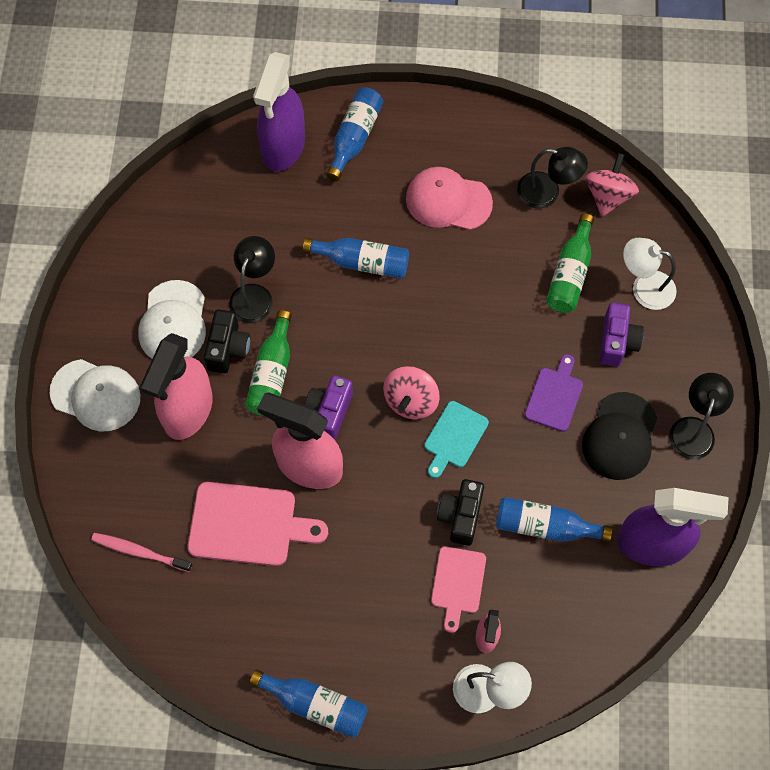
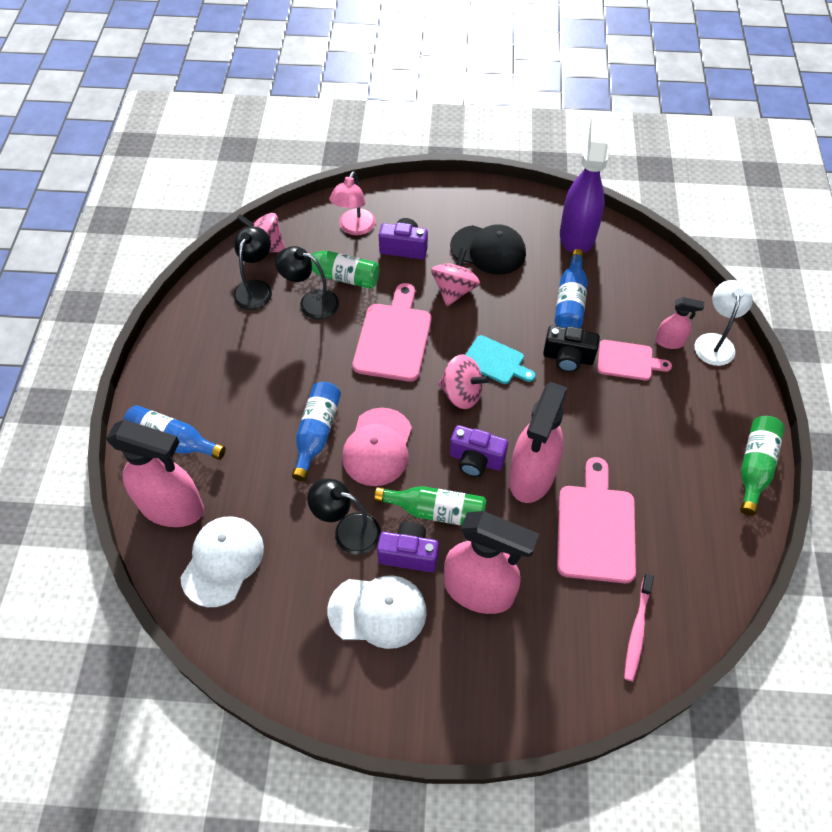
camera: 90 degrees left, 10 degrees down
white cap [50,359,140,431] -> white cap moved to [180,517,264,607]
black camera [204,309,250,373] -> purple camera [377,521,439,572]
blue bottle [250,669,368,738] -> green bottle [740,416,785,516]
purple spray bottle [253,52,305,171] -> pink spray bottle [106,420,204,527]
pink cap [406,167,493,230] -> pink cap moved to [342,408,412,486]
purple cutting board [525,354,583,432] -> pink spinning top [431,248,480,306]
white lamp [623,238,676,310] -> pink lamp [329,171,376,235]
black lamp [669,373,734,460] -> black lamp moved to [275,246,339,320]
none -> pink cutting board [352,283,432,382]

